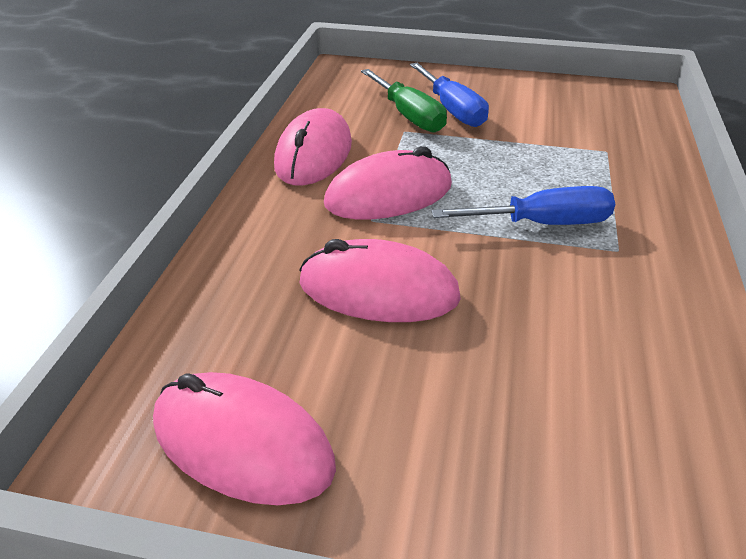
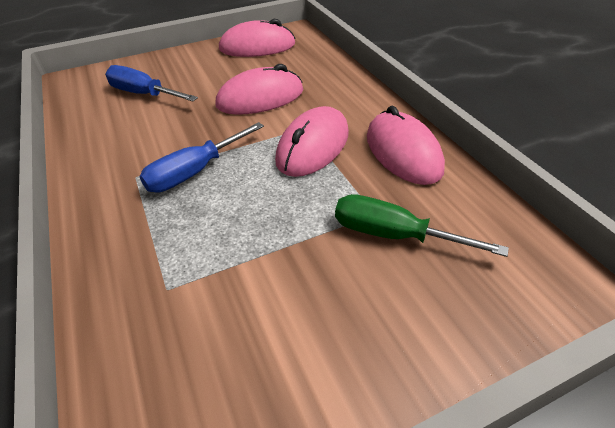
camera: 145 degrees right, 5 degrees up
blue screwdriver [410,63,489,127] -> blue screwdriver moved to [105,65,198,101]

